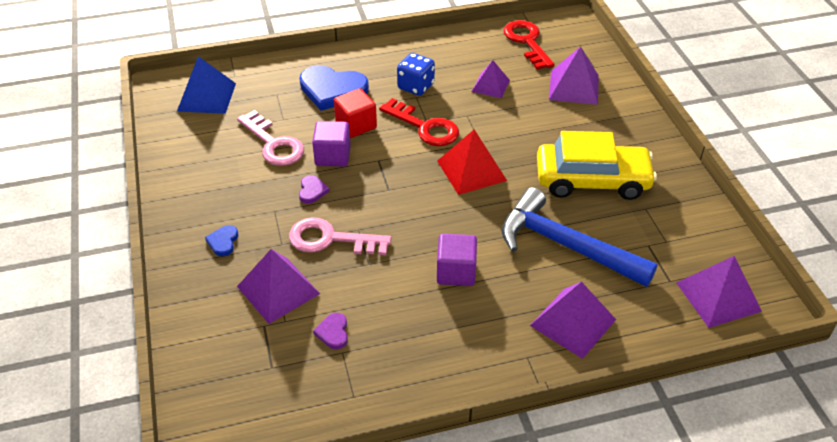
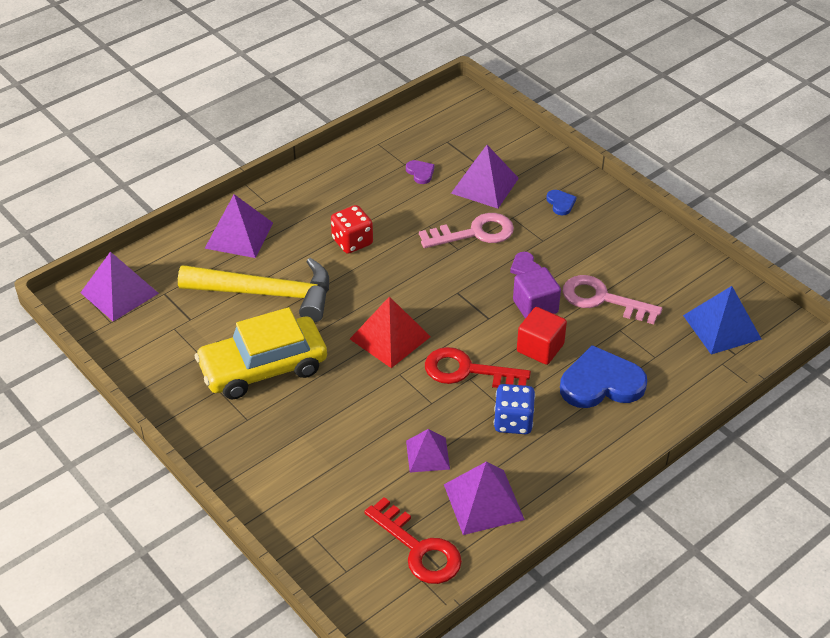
camera: 155 degrees right, 0 degrees up
purple cube [437,234,477,286] -> red dice [331,205,373,254]
blue hammer [502,187,658,287] -> yellow hammer [178,258,329,323]
purple pyramid [549,46,599,105] -> purple pyramid moved to [444,462,525,535]

